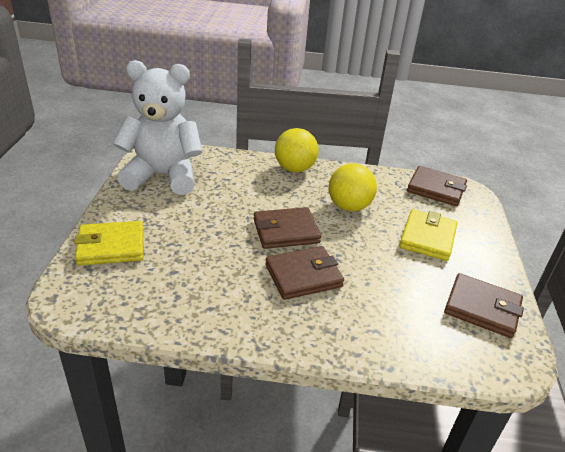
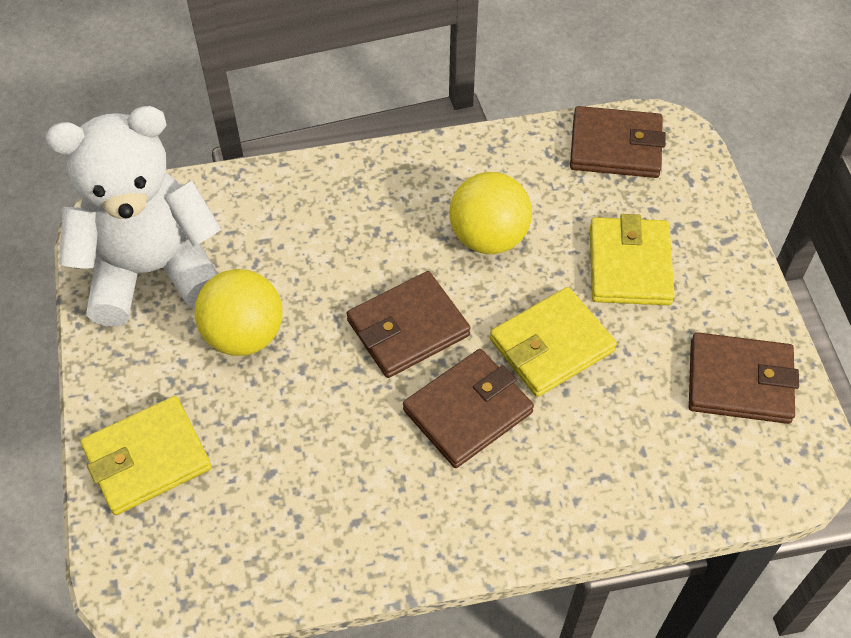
camera: 15 degrees left, 20 degrees up
yellow ball [275,128,319,172] -> yellow ball moved to [195,269,283,356]
none -> yellow wallet [490,287,617,397]

